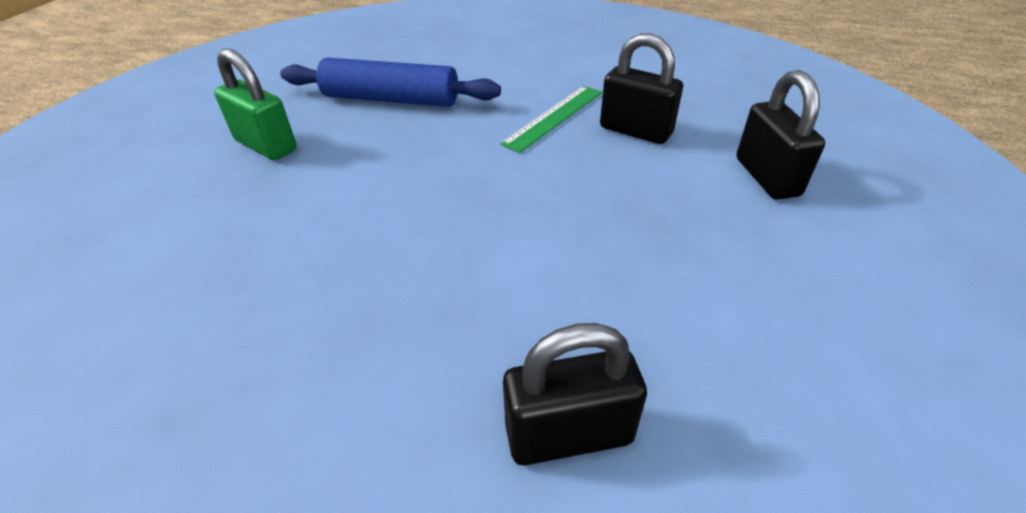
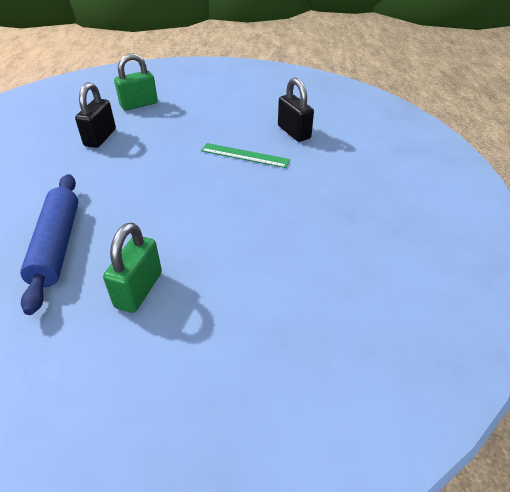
camera: 110 degrees left, 0 degrees up
green ruler [500,86,602,153] -> green ruler moved to [201,143,290,168]
black padlock [736,70,825,200] -> green padlock [114,53,158,111]

